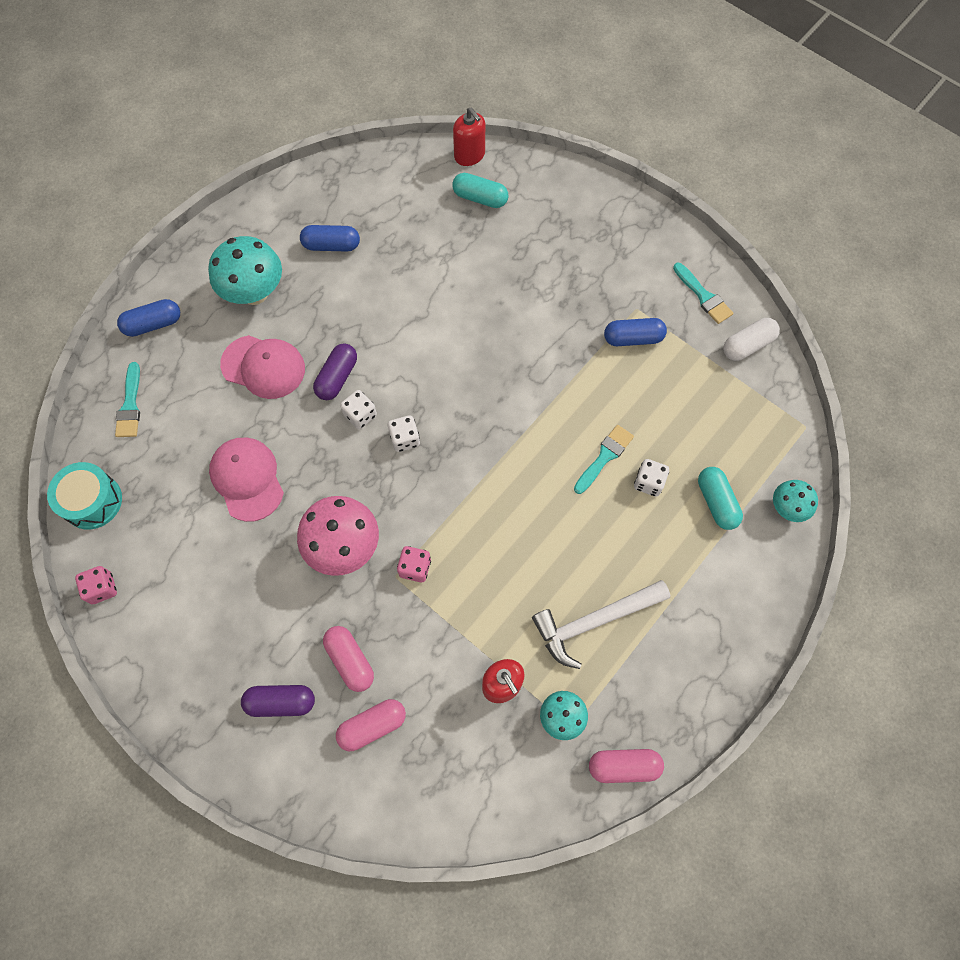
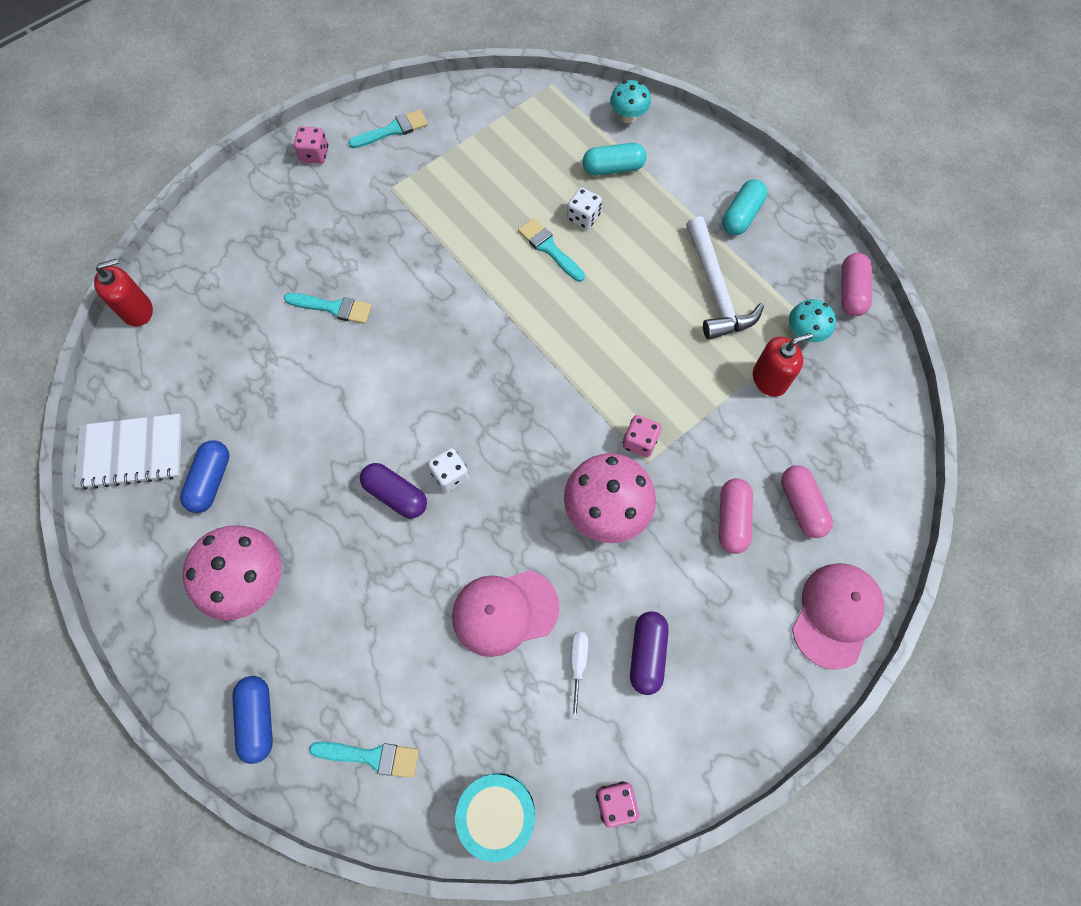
camera: 80 degrees left, 0 degrees up
turquoise mushroom [208,236,282,305] -> pink mushroom [183,526,282,620]
pink cap [220,335,305,399] -> pink cap moved to [792,563,884,670]
purple capsule [241,685,315,717] -> purple capsule moved to [630,611,669,695]
pink capsule [323,626,374,692] -> pink capsule turned 60 degrees counterclockwise [719,478,753,554]
white dice [388,415,420,452] -> none
turquoise capsule [452,173,509,208] -> turquoise capsule moved to [722,179,767,235]
blue capsule [604,318,667,346] -> none
white capsule [723,318,780,361] -> none
none -> white notebook [74,414,182,490]
none -> turquoise brush [284,293,372,324]
none -> pink dice [294,126,328,164]
none -> white screwdriver [571,632,588,719]

